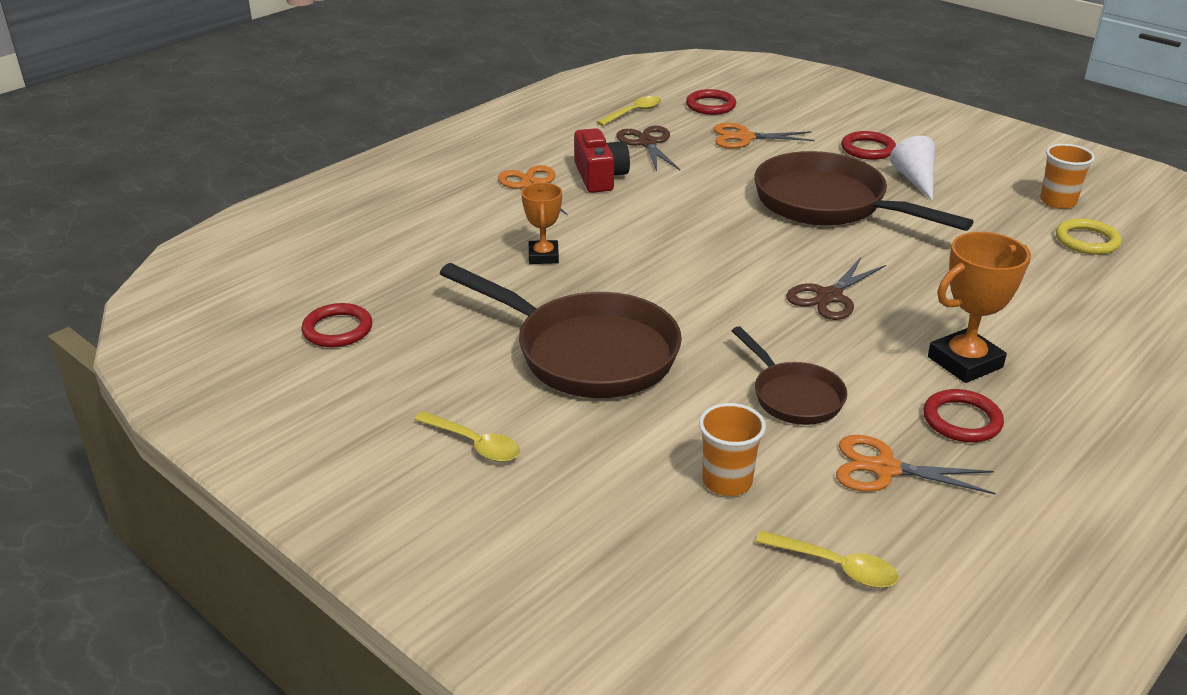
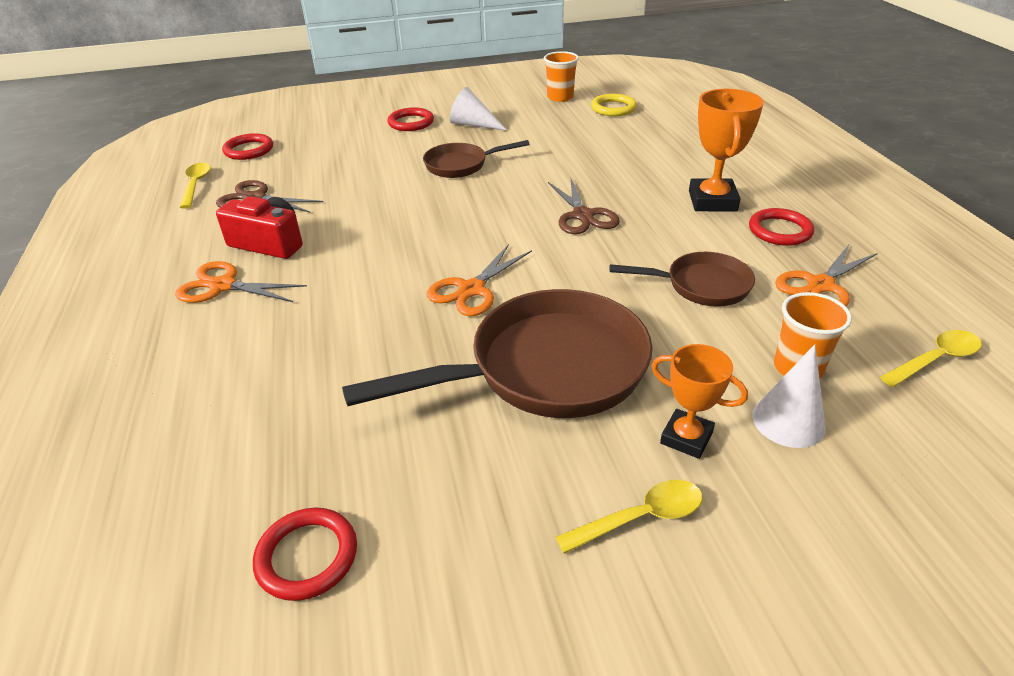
camera: 55 degrees left, 5 degrees up
orange trophy [521,183,562,264] -> orange trophy moved to [651,344,748,459]
orange scissors [713,123,815,149] -> orange scissors moved to [427,244,532,316]
brown pan [754,151,973,231] -> brown pan [423,140,529,178], size x0.54
none -> white cone [752,344,826,448]

